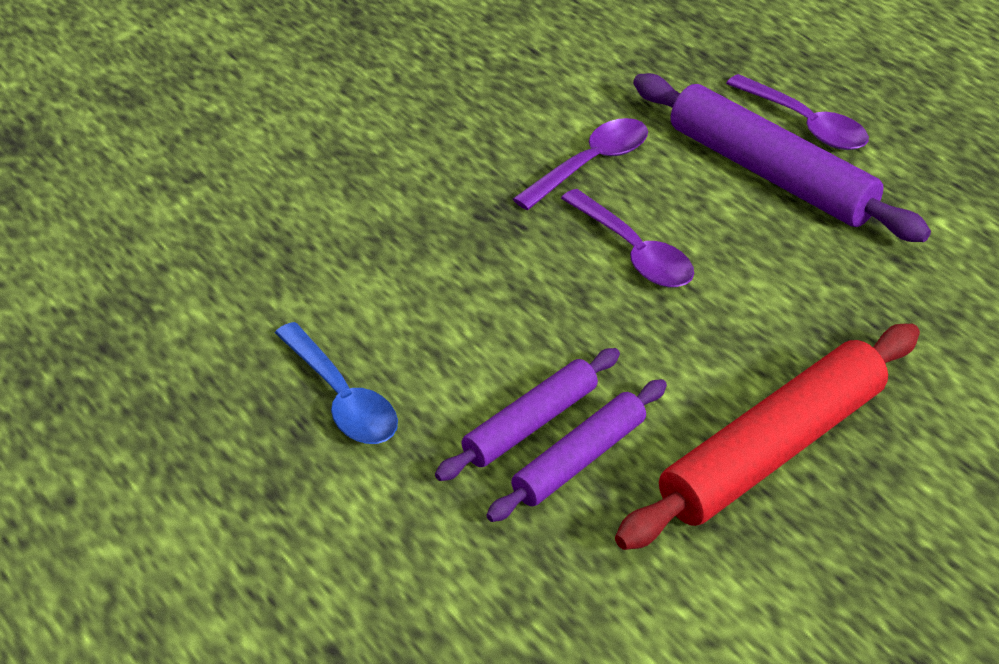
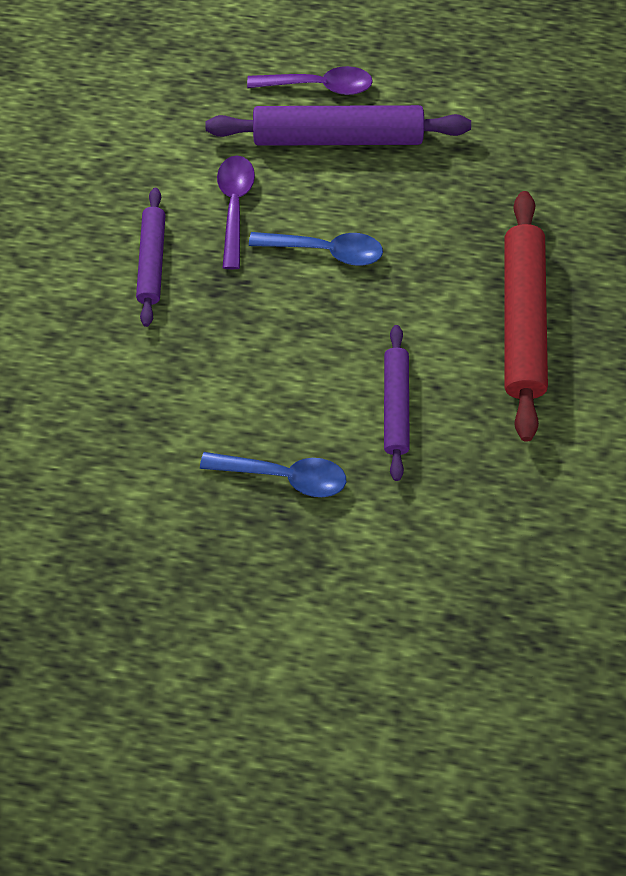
camera: 45 degrees left, 20 degrees up
purple rolling pin [486,379,667,522] -> purple rolling pin moved to [136,188,165,327]
purple spoon [561,189,694,287] -> blue spoon [249,232,383,266]

